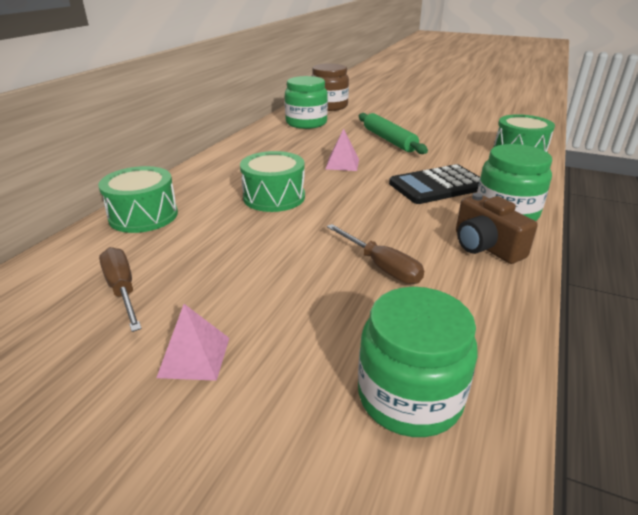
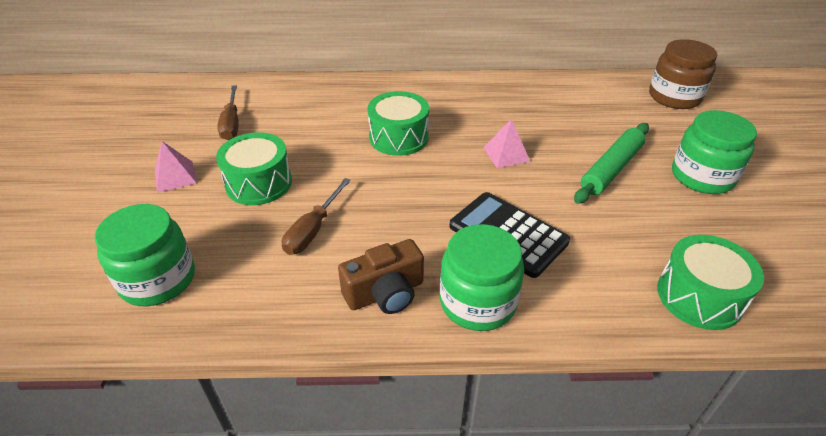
camera: 65 degrees right, 10 degrees up
green drum [98,166,178,233] -> green drum moved to [216,132,292,205]
brown screwdriver [99,247,142,332] -> brown screwdriver turned 135 degrees clockwise [217,85,239,140]
green jar [285,76,328,129] -> green jar moved to [672,110,757,194]
brown camera [456,193,537,264] -> brown camera turned 150 degrees counterclockwise [338,239,424,314]

